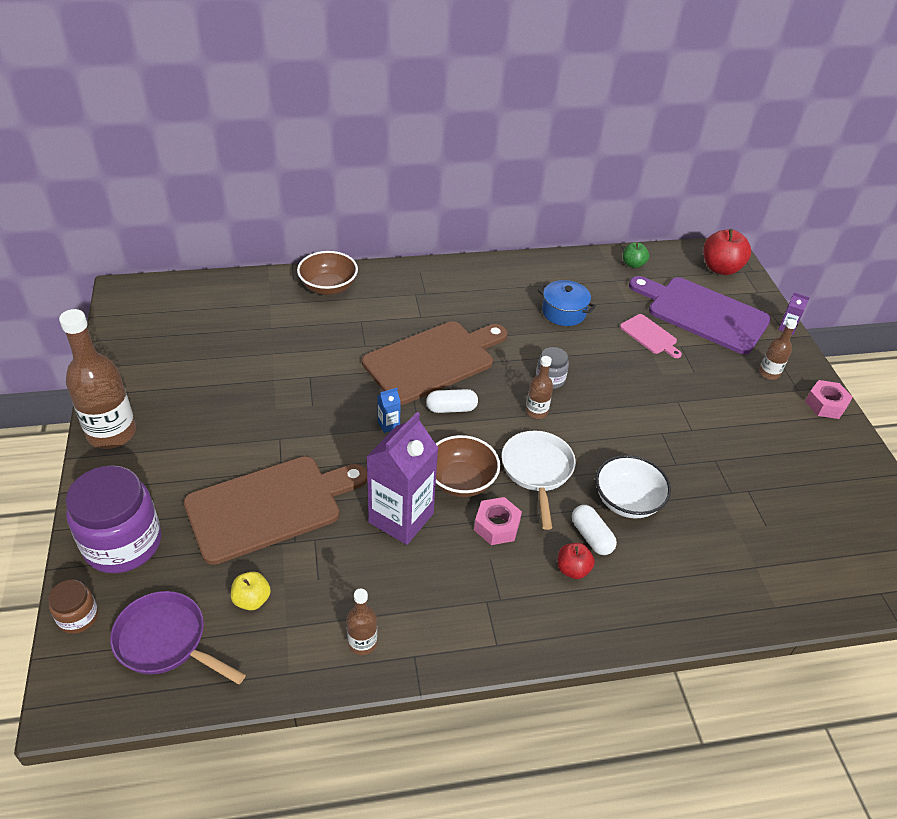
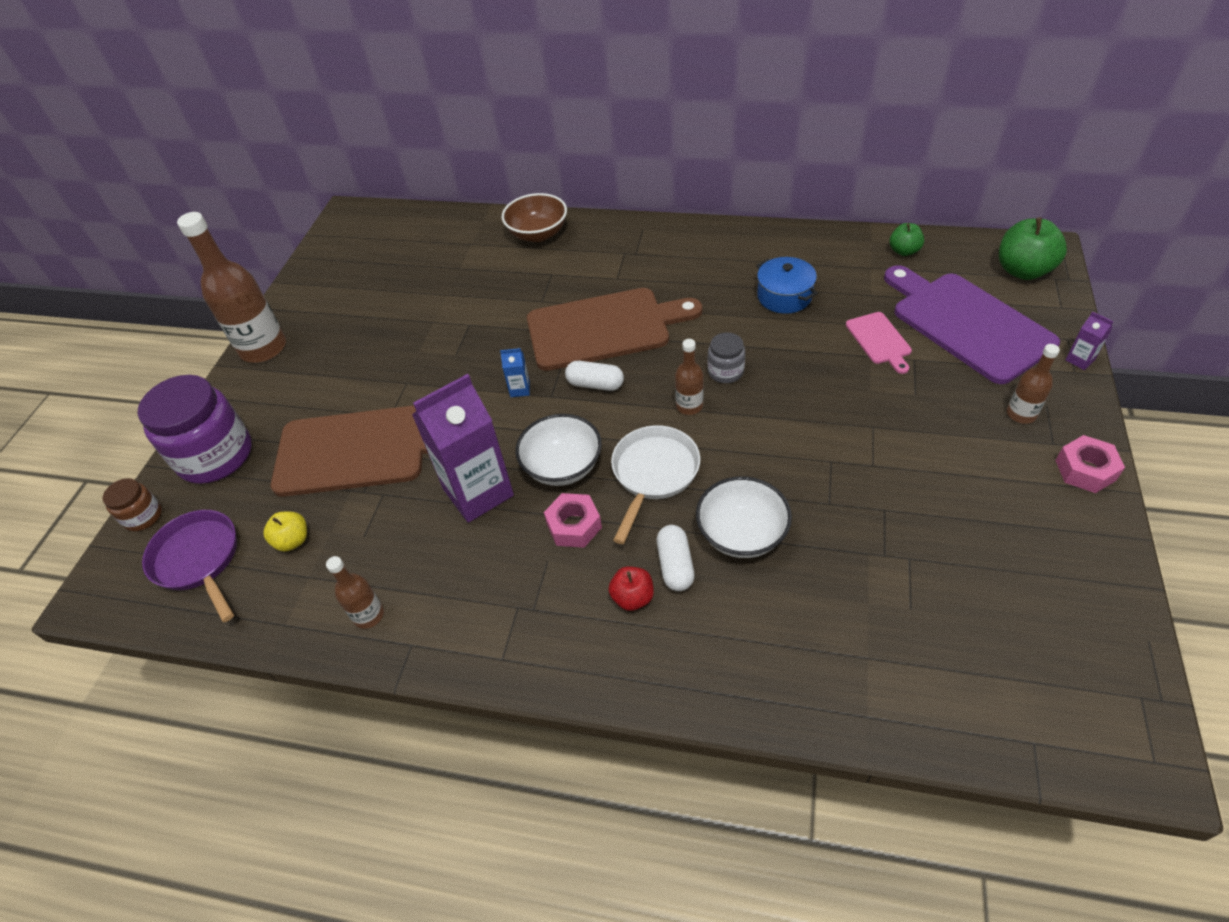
camera: 30 degrees right, 5 degrees up
brown bowl [436,435,500,497] -> white bowl [515,414,602,486]
red apple [703,229,751,275] -> green apple [999,217,1067,280]

